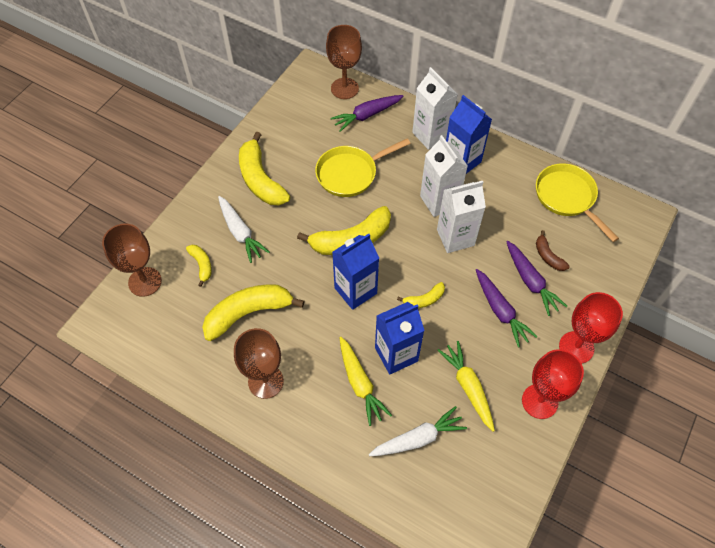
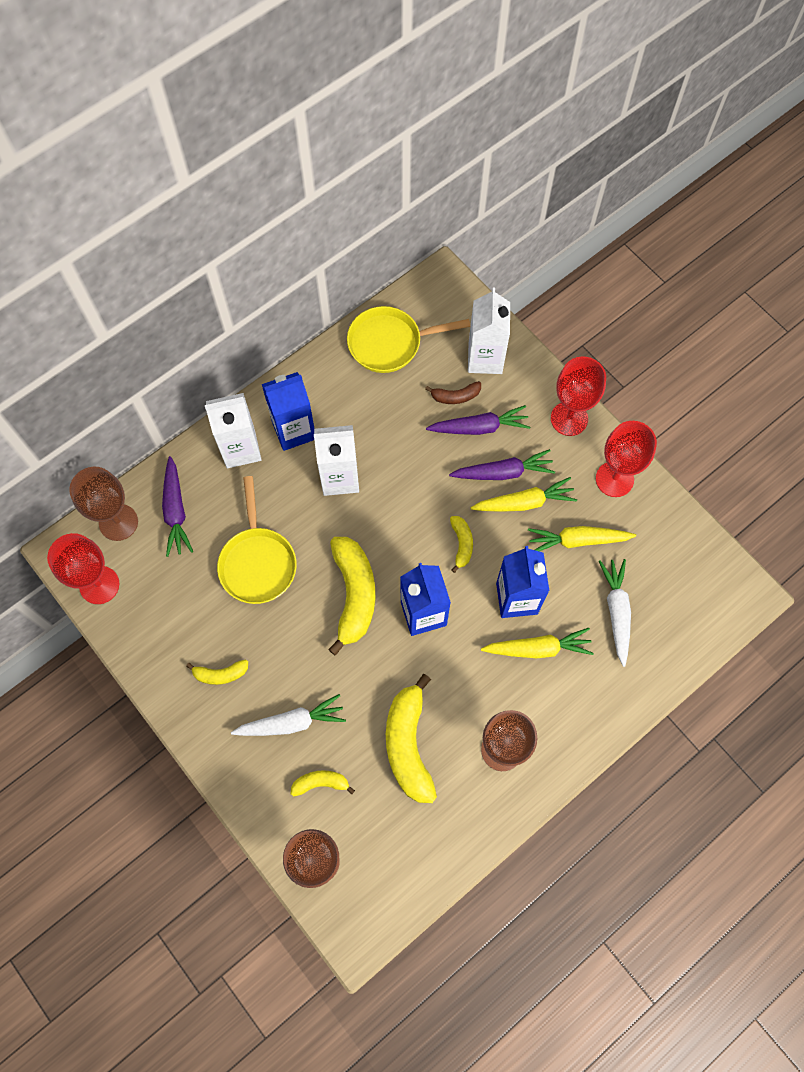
camera: 70 degrees left, 10 degrees up
yellow banana [239,132,290,205] -> yellow banana [186,659,248,685], size x0.50
white carton [437,181,486,253] -> white carton moved to [468,288,510,374]
none -> red goblet [47,533,119,604]
none -> yellow carrot [470,477,577,512]

